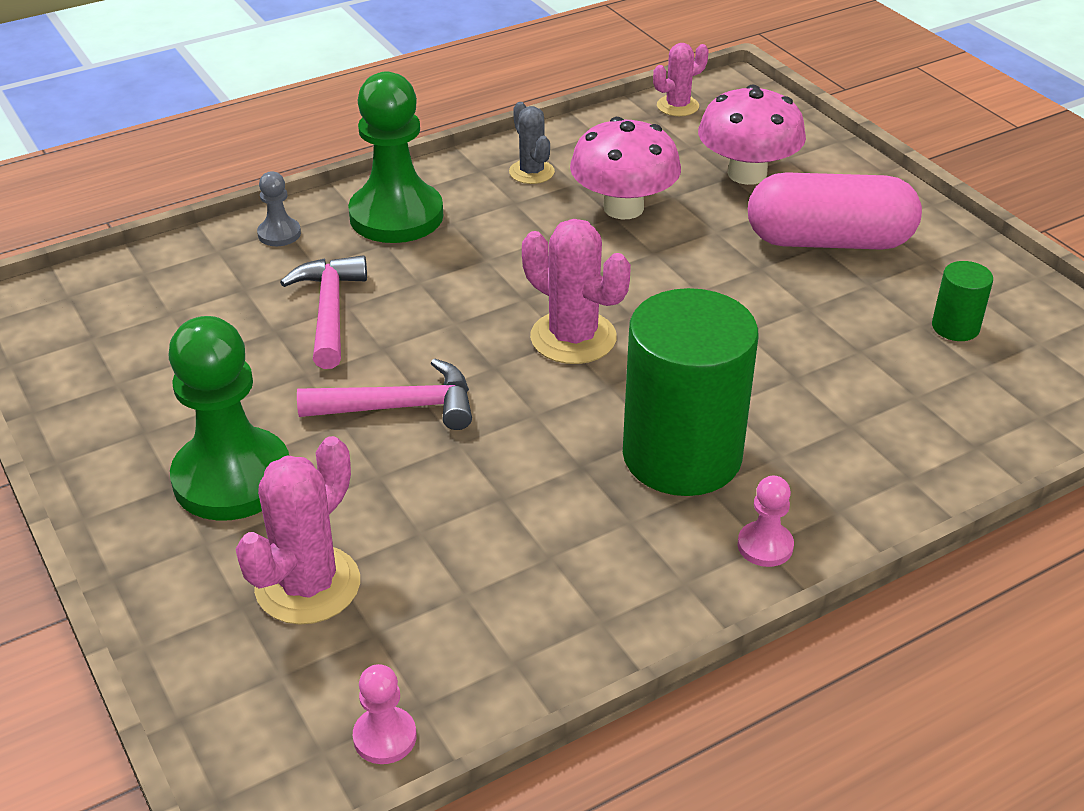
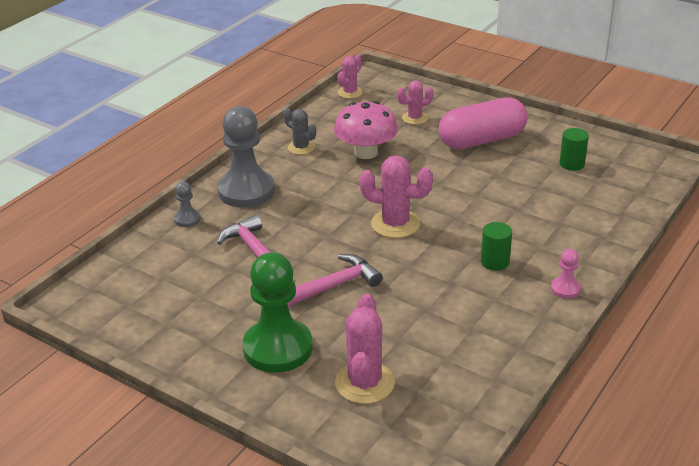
camera: 25 degrees left, 5 degrees down
green pawn [348,72,443,243] -> grey pawn [217,106,275,207]
pink pawn [353,664,416,764] -> none
green cylinder [623,288,758,496] -> green cylinder [481,222,512,271], size x0.44
pink mushroom [698,85,806,185] -> pink cactus [397,80,434,125]

